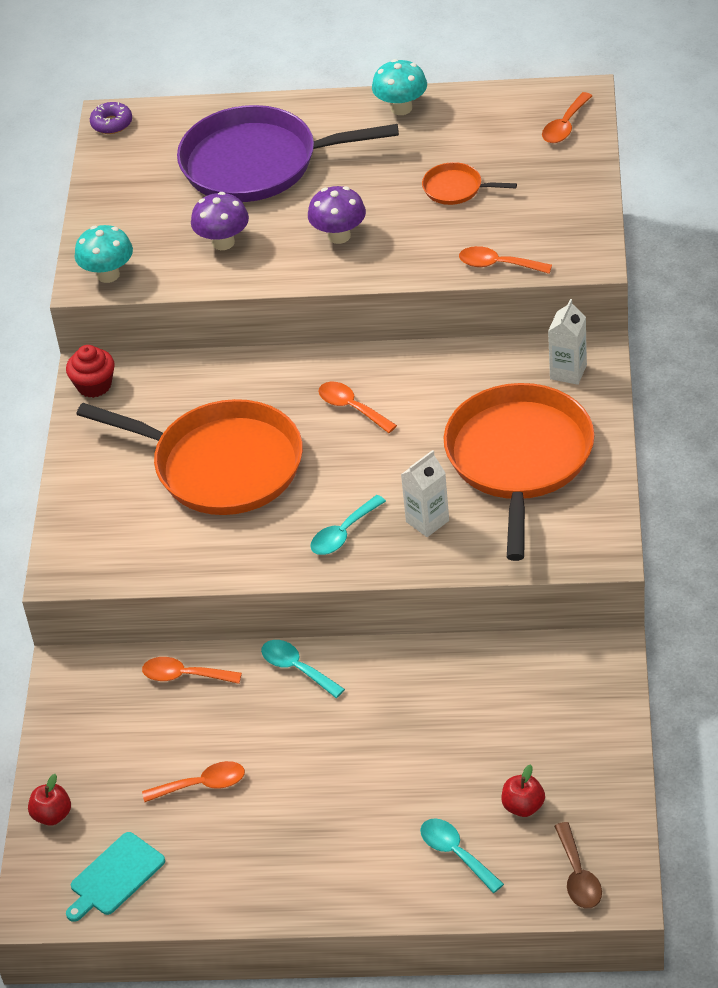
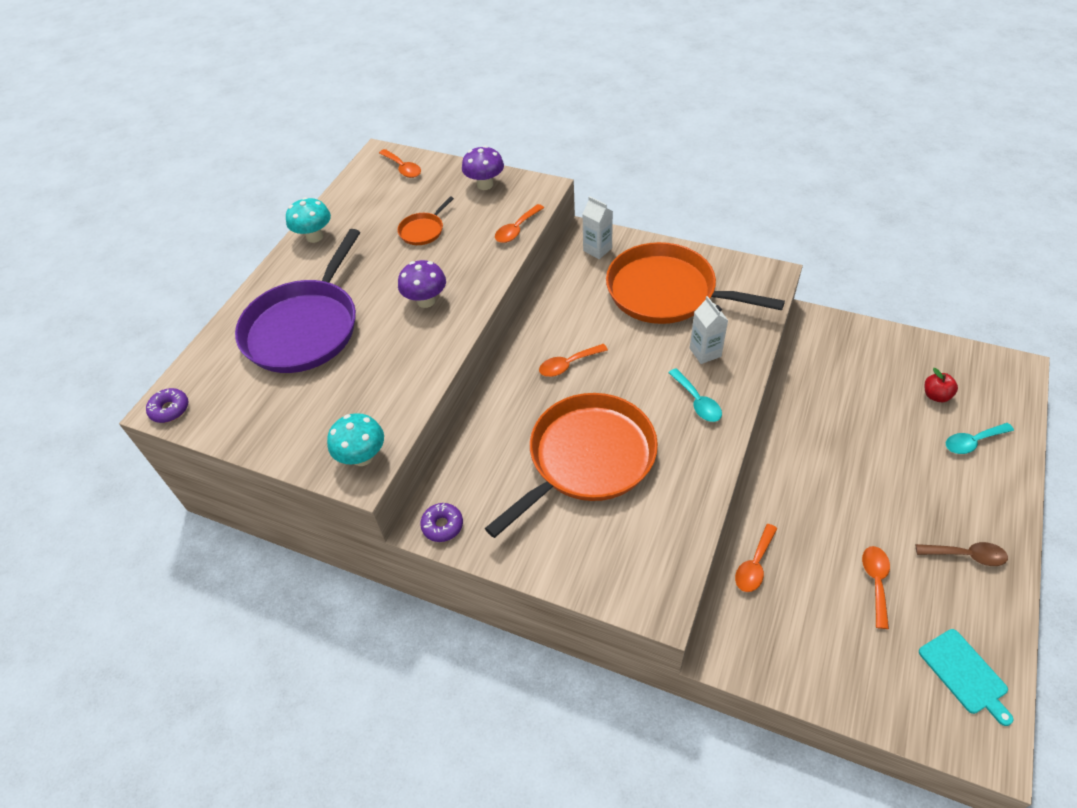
camera: 70 degrees left, 5 degrees up
red apple [28,774,71,826] -> none
red cupcake [66,345,115,398] -> purple donut [420,503,463,542]
purple mushroom [191,192,249,250] -> purple mushroom moved to [462,146,504,190]
turquoise spoon [261,640,345,698] -> none
brown spoon [554,822,602,909] -> brown spoon moved to [916,542,1008,566]

